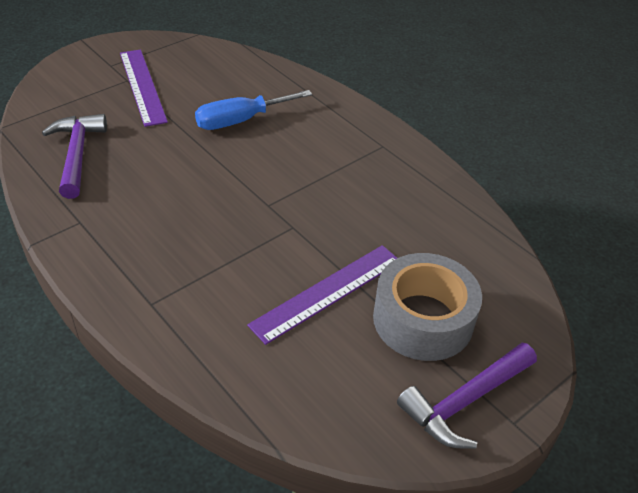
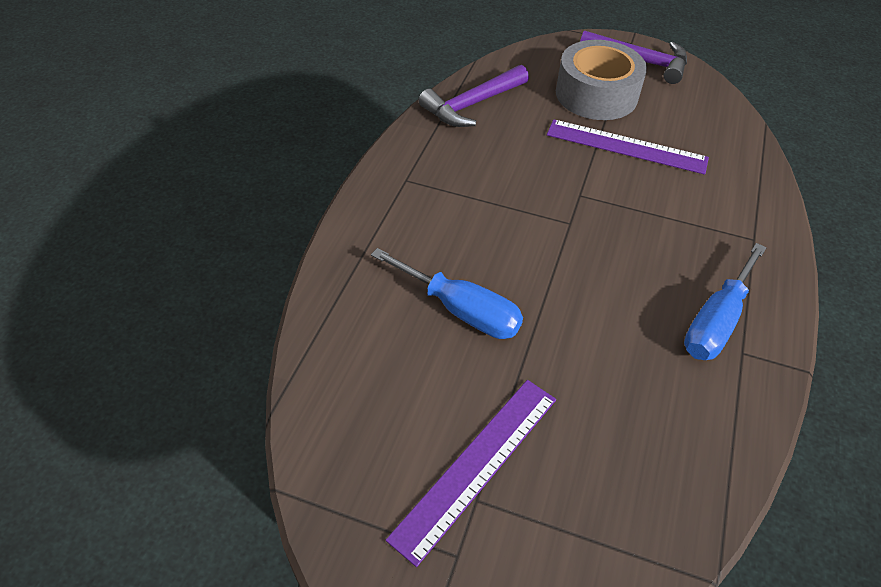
camera: 120 degrees left, 5 degrees up
purple hammer [42,114,107,199] -> purple hammer moved to [419,65,529,127]
none -> blue screwdriver [684,243,767,360]

